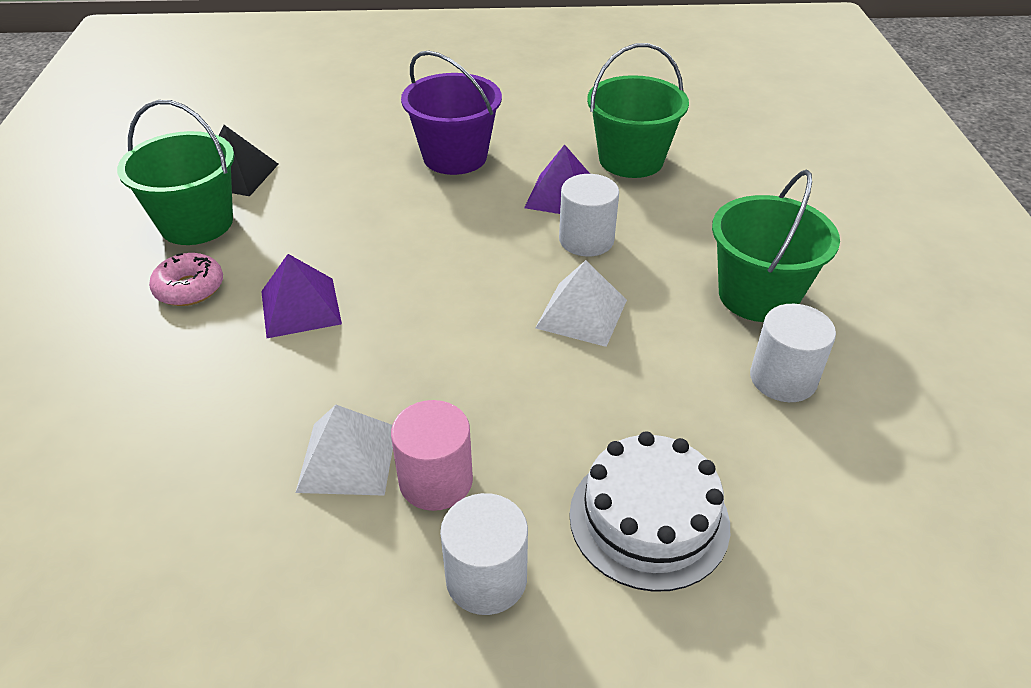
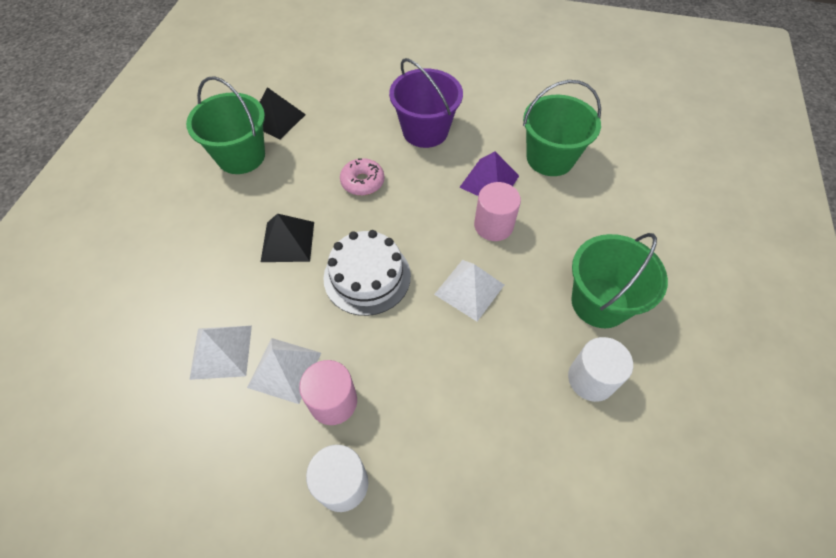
camera: 15 degrees right, 15 degrees up
pink donut [149,253,223,306] -> pink donut moved to [340,158,384,196]
purple pyramid [261,254,342,338] -> black pyramid [261,214,314,262]
white cylinder [559,174,619,256] -> pink cylinder [474,182,521,241]
white cake [569,431,730,592] -> white cake moved to [323,230,411,316]
none -> white pyramid [189,326,252,380]

